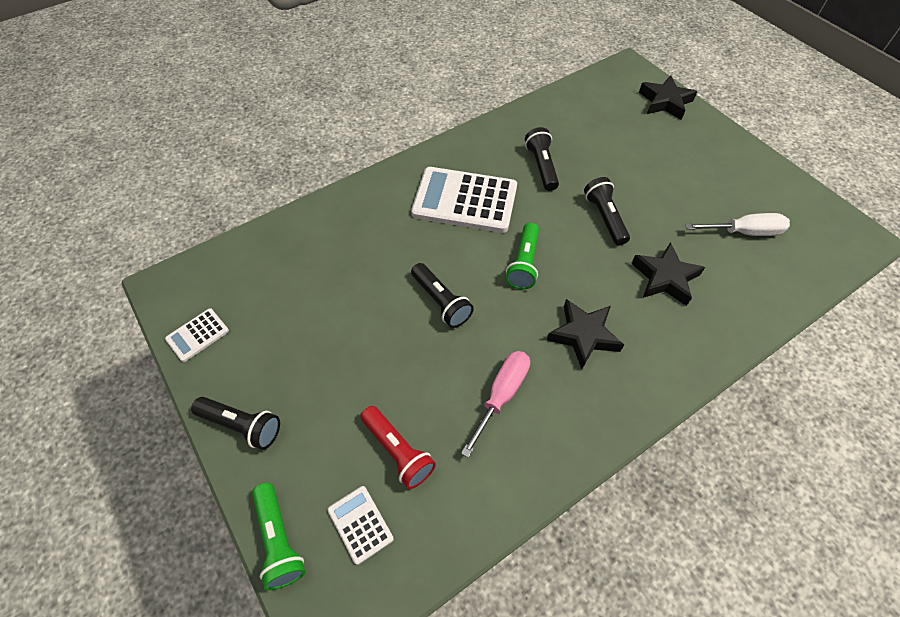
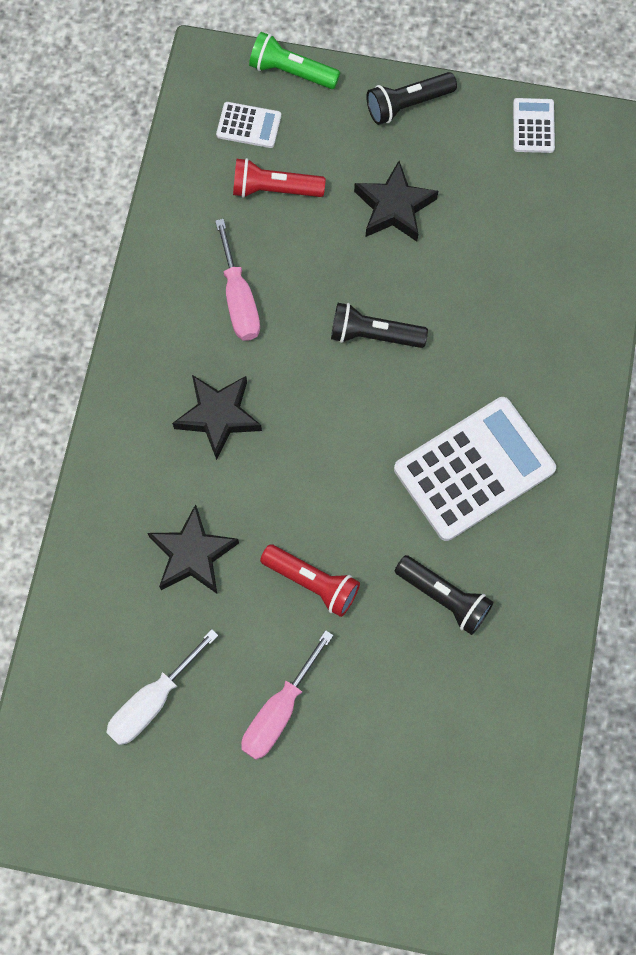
camera: 135 degrees right, 15 degrees up
green flashlight [506,223,539,290] -> none
black flashlight [584,177,630,245] -> red flashlight [260,545,360,617]
black star [639,75,697,120] -> black star moved to [354,161,438,242]
none -> pink screwdriver [241,630,333,760]

